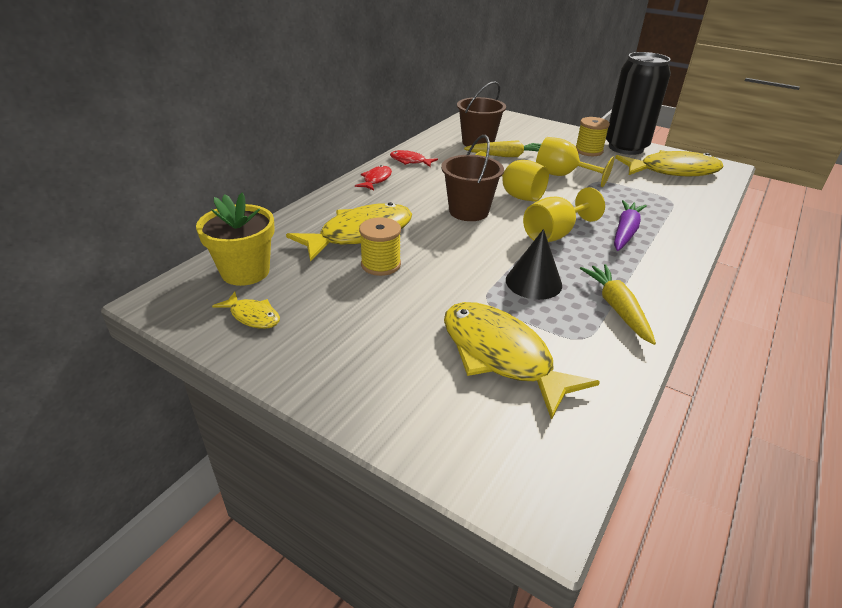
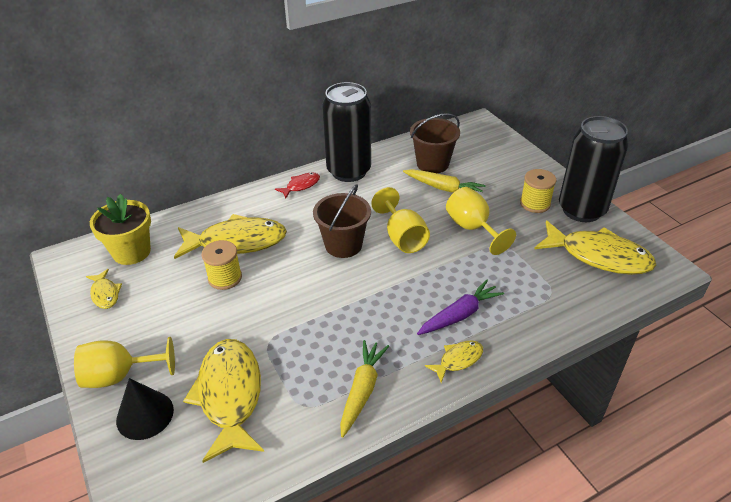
camera: 30 degrees right, 5 degrees up
red fish [390,150,438,167] -> black can [322,82,371,182]
black cone [506,229,562,300] -> black cone moved to [116,378,174,440]
yellow goblet [523,187,605,242] -> yellow goblet moved to [74,337,175,388]
none -> yellow fish [425,340,483,383]

